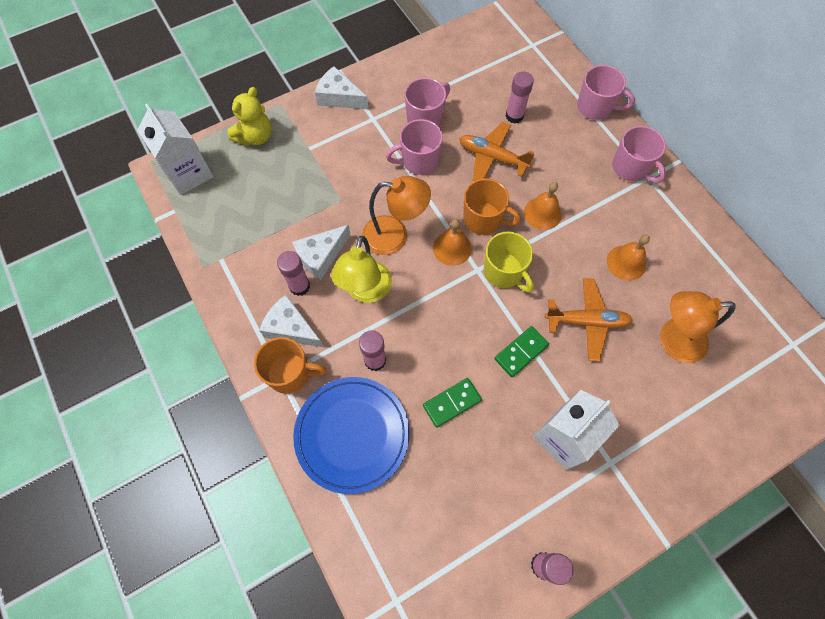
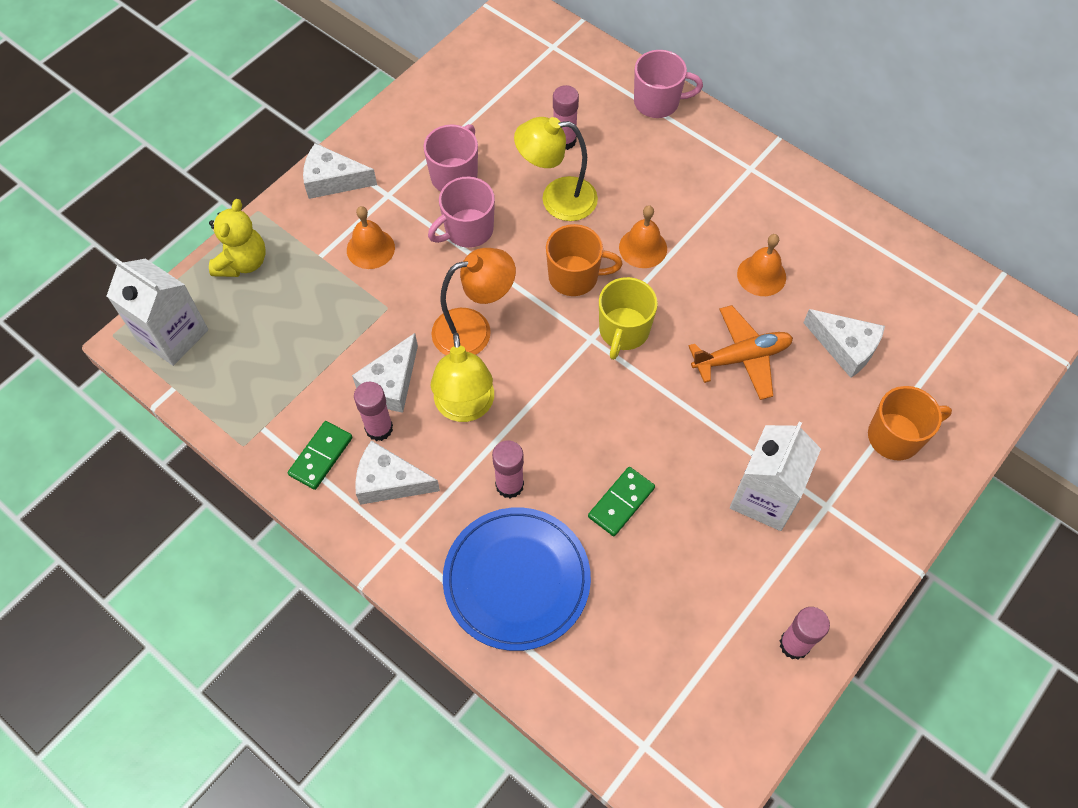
camera: 20 degrees left, 5 degrees down
orange mug [254,337,327,394] -> orange mug moved to [868,386,952,461]
orange bell [433,219,472,266] -> orange bell moved to [347,206,395,269]
orange plane [459,122,535,181] -> yellow lamp [514,117,598,221]
yellow mug [484,231,534,292] -> yellow mug turned 75 degrees clockwise [599,277,658,360]
green domino [494,326,549,377] -> green domino moved to [288,421,352,490]
pink mug [612,126,666,183] -> none
orange lamp [660,291,735,363] -> white cheese [803,309,885,378]

